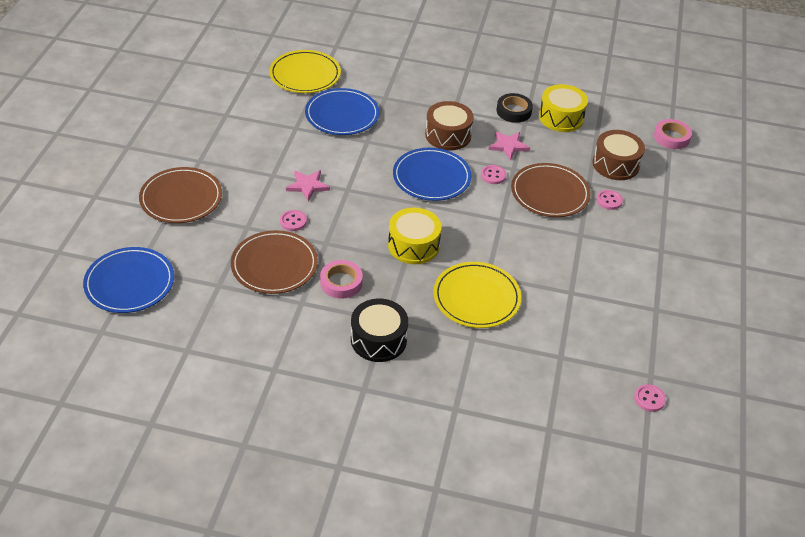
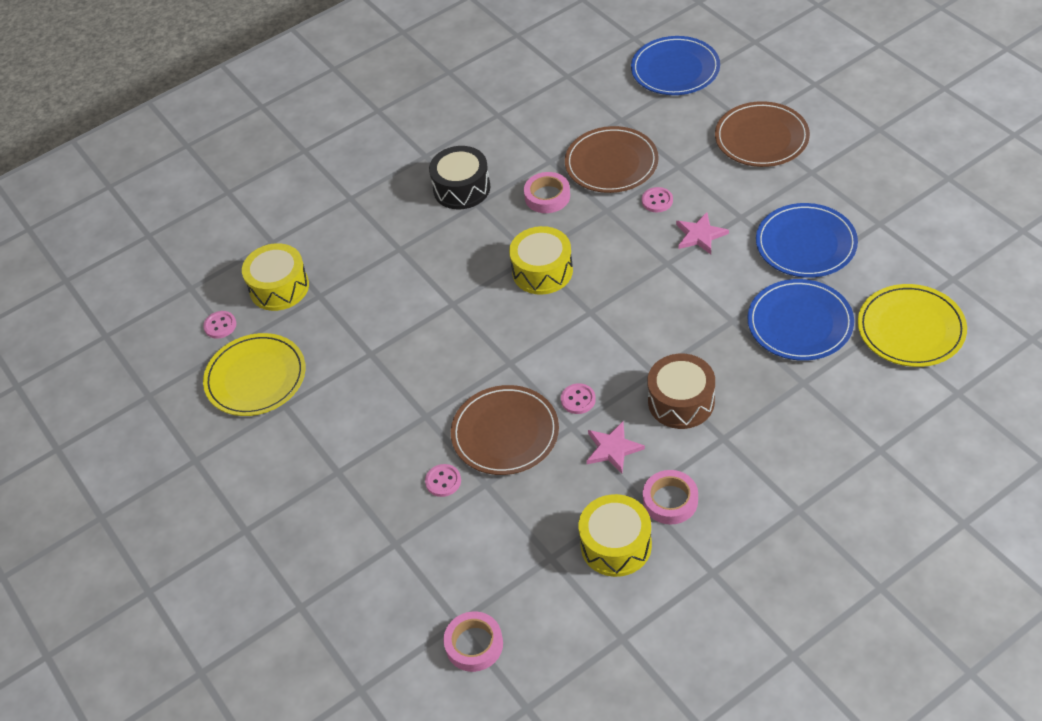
camera: 140 degrees right, 5 degrees up
blue plate [393,148,472,201] -> blue plate moved to [756,203,858,278]
yellow plate [433,262,522,328] -> yellow plate moved to [203,333,305,416]
black tape [497,93,533,123] -> pink tape [643,470,698,525]
brown drum [592,130,645,180] -> none
none -> yellow drum [242,243,309,311]

